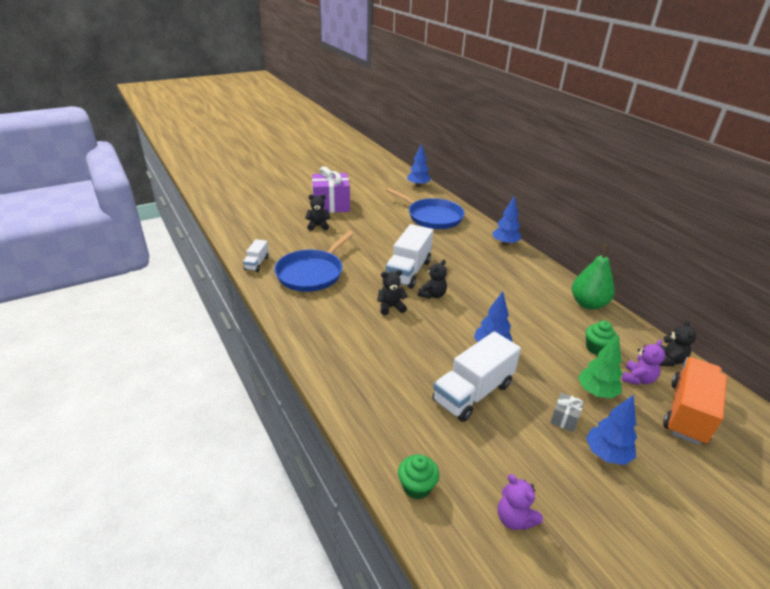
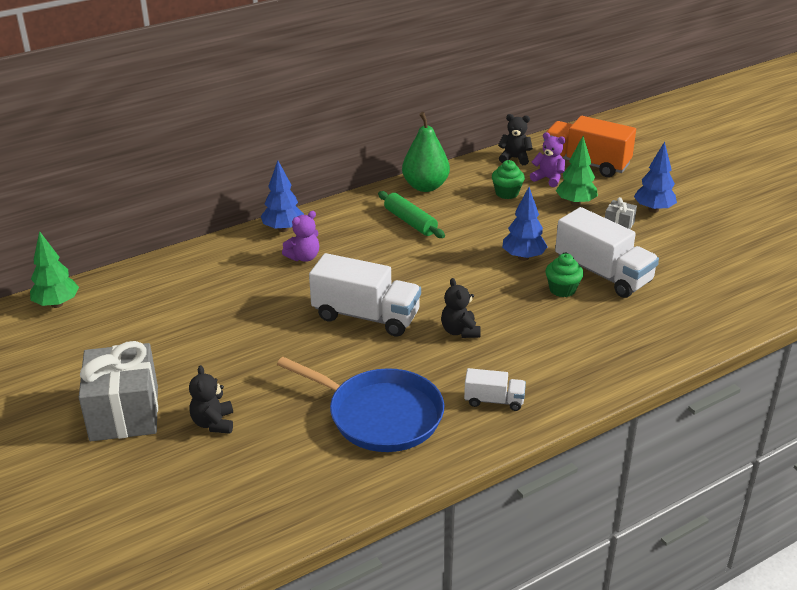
camera: 90 degrees left, 0 degrees up
white truck [243,239,269,272] -> white truck moved to [464,368,526,411]
purple gift [312,166,350,213] -> grey gift [79,341,158,441]
blue pan [386,188,465,229] -> none
green cupcake [398,454,439,499] -> green cupcake moved to [545,253,584,297]
blue tree [407,143,431,187] -> green tree [30,231,79,308]
black teddy bear [418,260,447,299] -> none
purple teddy bear [498,474,543,530] -> purple teddy bear moved to [282,211,319,262]
none -> green rolling pin [378,191,445,238]

